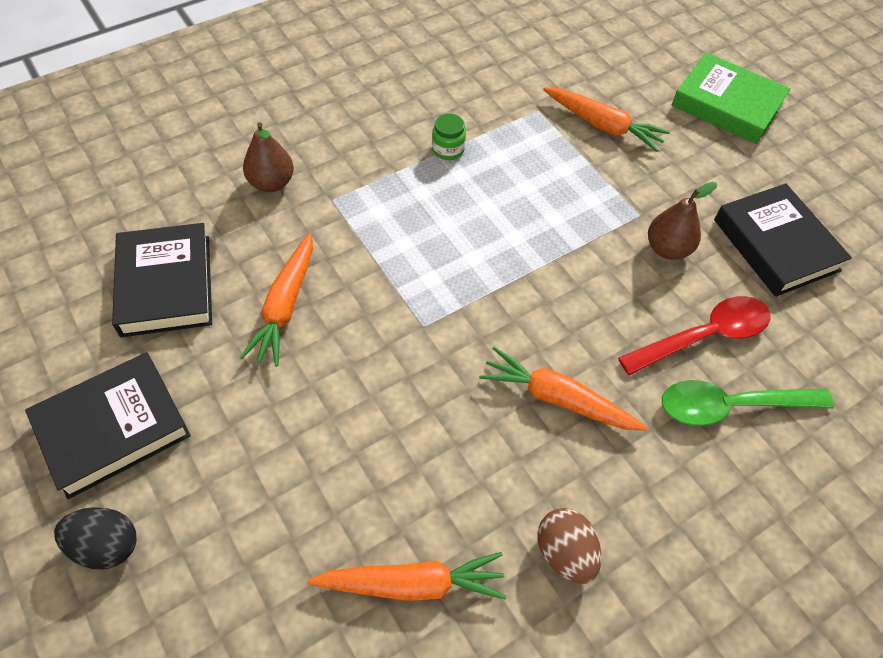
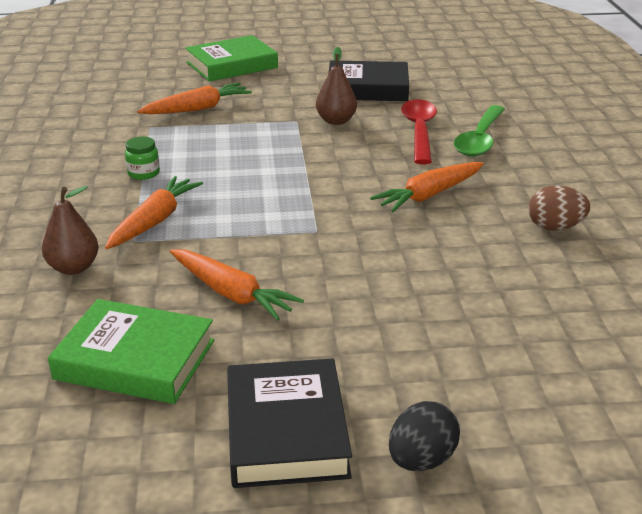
camera: 60 degrees left, 25 degrees down
black book [112,223,212,337] -> green book [48,299,214,404]
orange carrot [307,552,506,601] -> orange carrot moved to [105,176,203,249]

